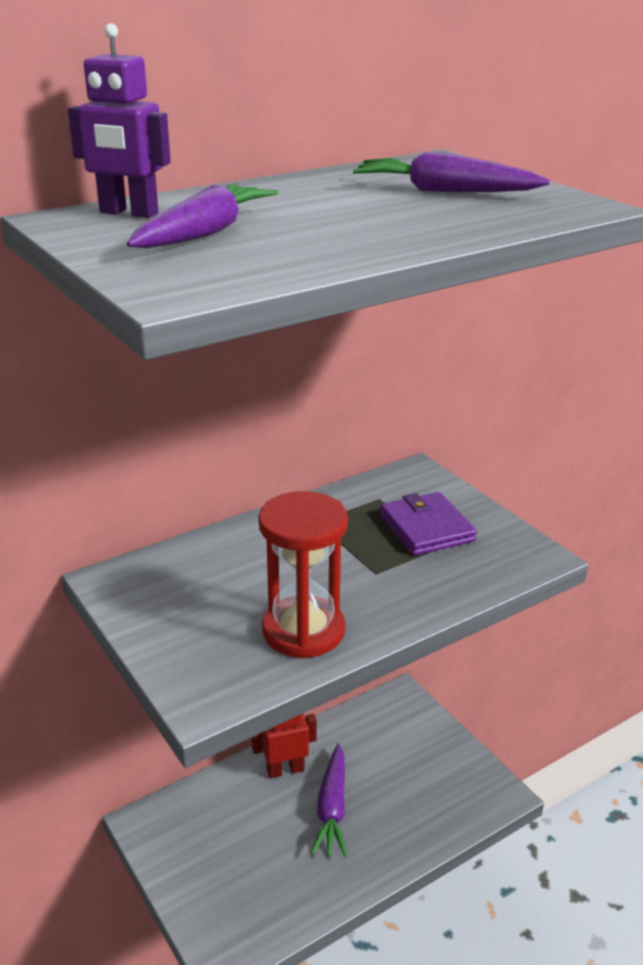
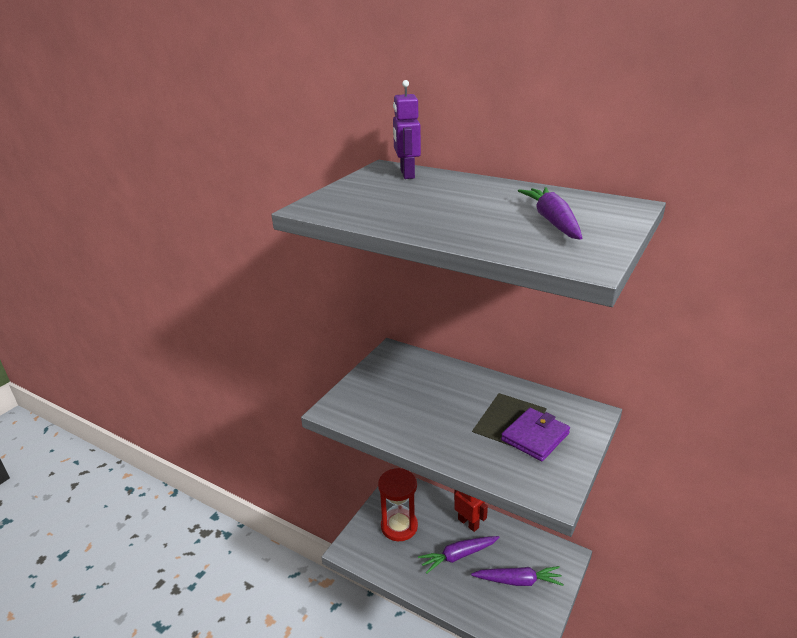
camera: 65 degrees right, 0 degrees up
purple carrot [127,184,279,248] -> purple carrot moved to [471,566,564,586]
red hourglass [258,491,348,658] -> red hourglass moved to [378,468,418,541]

